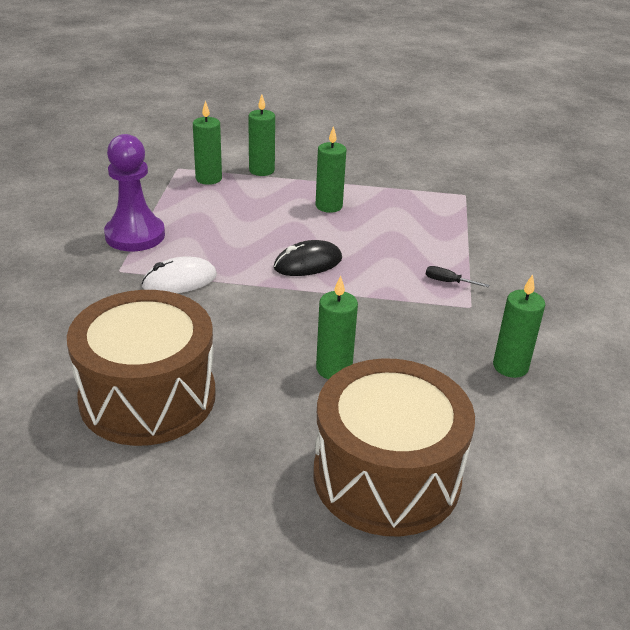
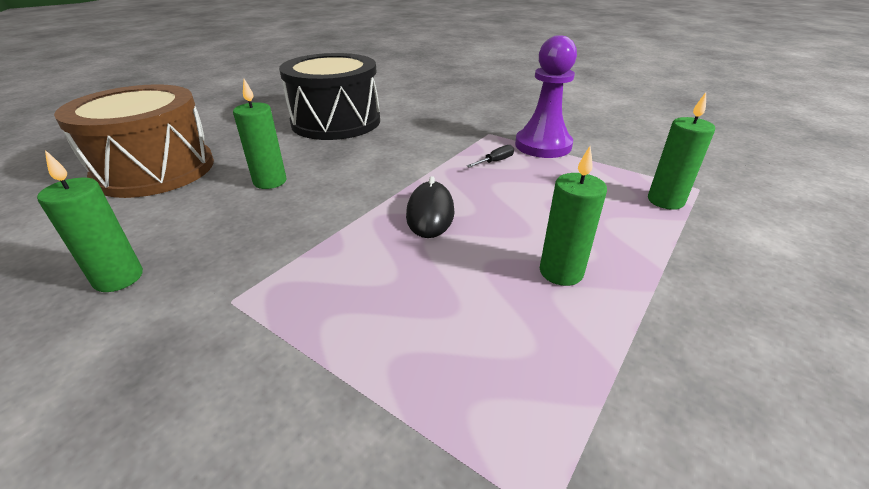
camera: 120 degrees right, 0 degrees up
brown drum [67,290,216,446] -> black drum [279,53,380,140]
white mouse [141,256,217,293] -> none
green candle [248,94,275,176] -> none
black screwdriver [426,266,489,287] -> black screwdriver moved to [467,145,514,168]

